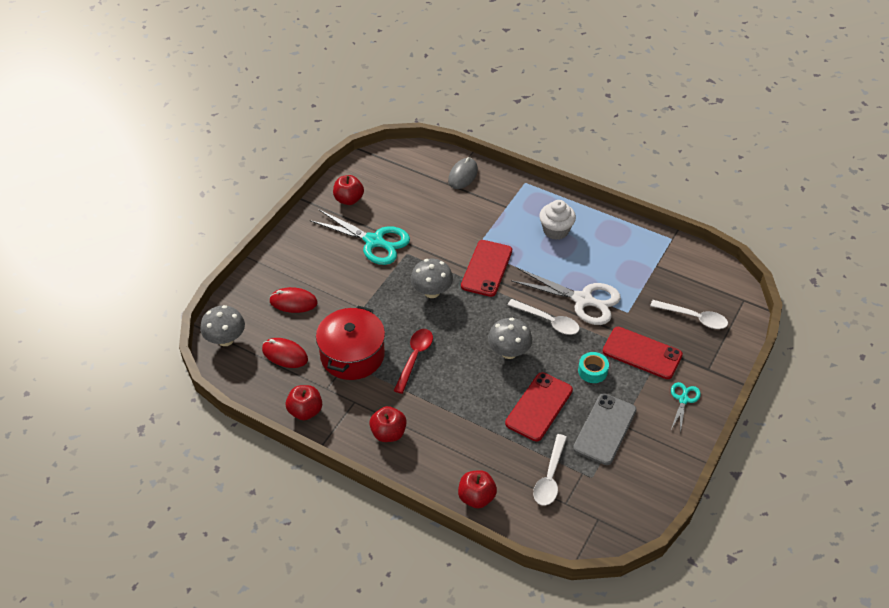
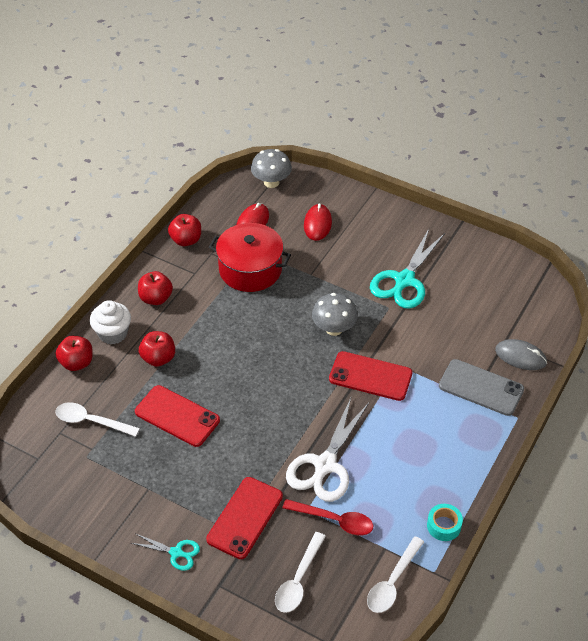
camera: 90 degrees right, 0 degrees up
red apple [333,175,364,205] -> red apple moved to [139,331,175,367]
red spoon [393,329,433,394] -> red spoon moved to [282,499,374,535]
grey mushroom [488,318,532,359] -> none
white spoon [508,299,580,335] -> white spoon moved to [367,536,424,613]
white cupcake [539,200,576,240] -> white cupcake moved to [90,300,131,344]
grey phone [573,394,637,465] -> grey phone moved to [439,359,524,416]
turquoise tape [578,352,609,383] -> turquoise tape moved to [427,504,463,541]

